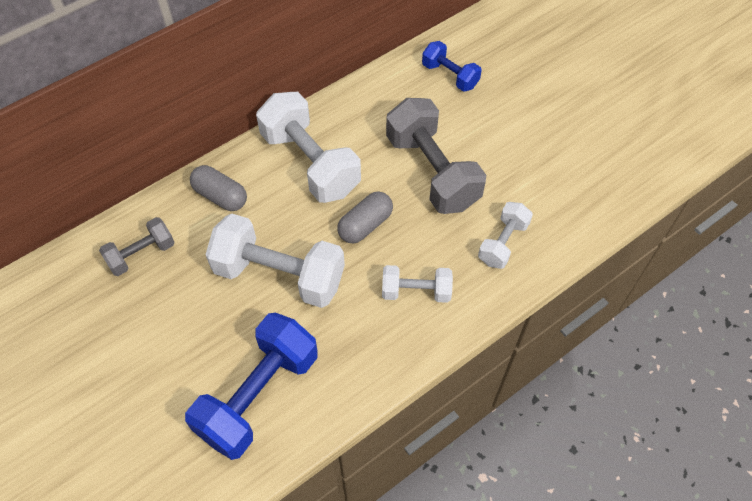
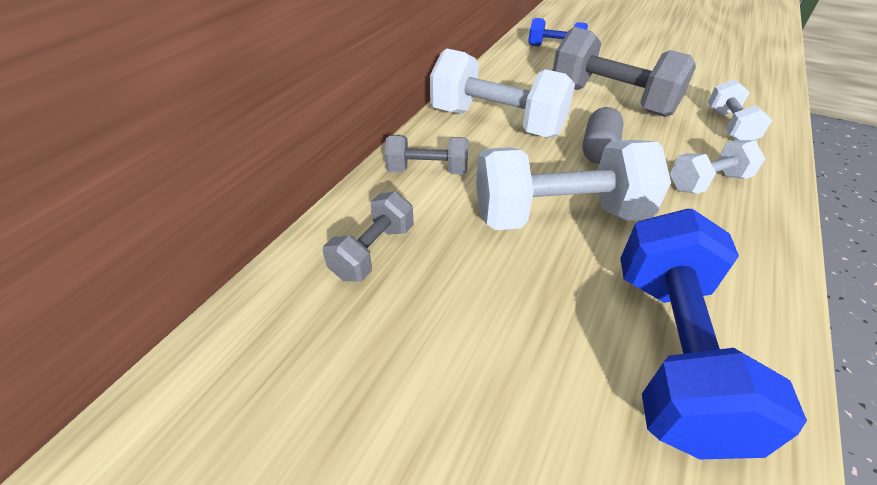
camera: 25 degrees left, 15 degrees down
grey capsule [190,165,247,211] -> grey dumbbell [385,135,468,175]

